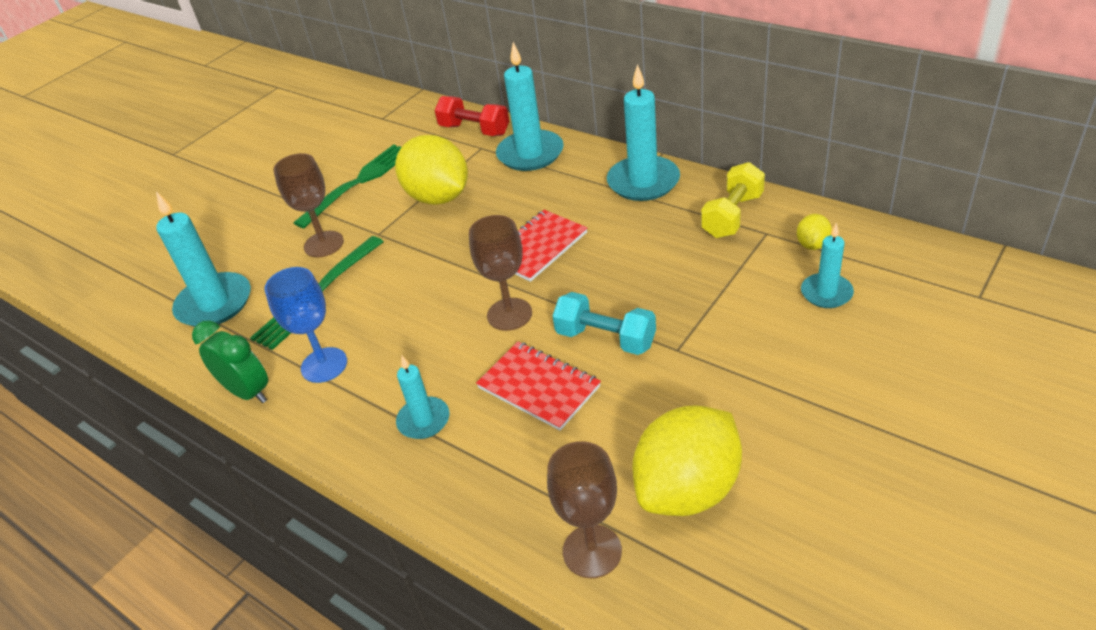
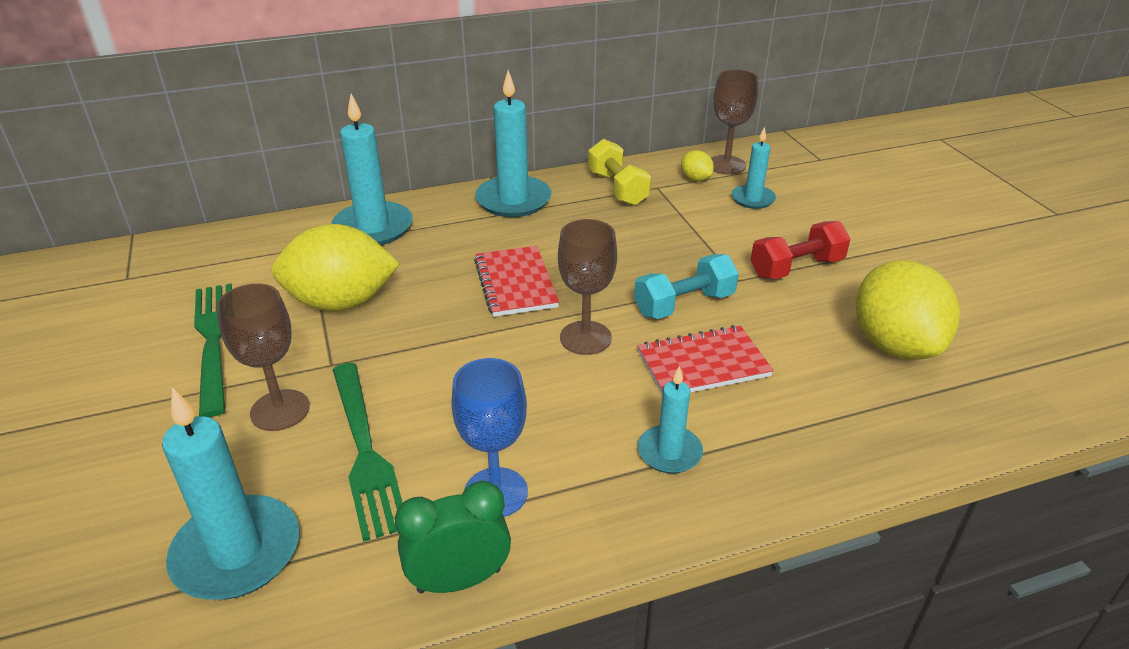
camera: 60 degrees left, 5 degrees down
red dumbbell [435,96,509,136] -> red dumbbell moved to [750,221,851,279]
brown goblet [547,441,622,578] -> brown goblet moved to [711,69,758,175]

